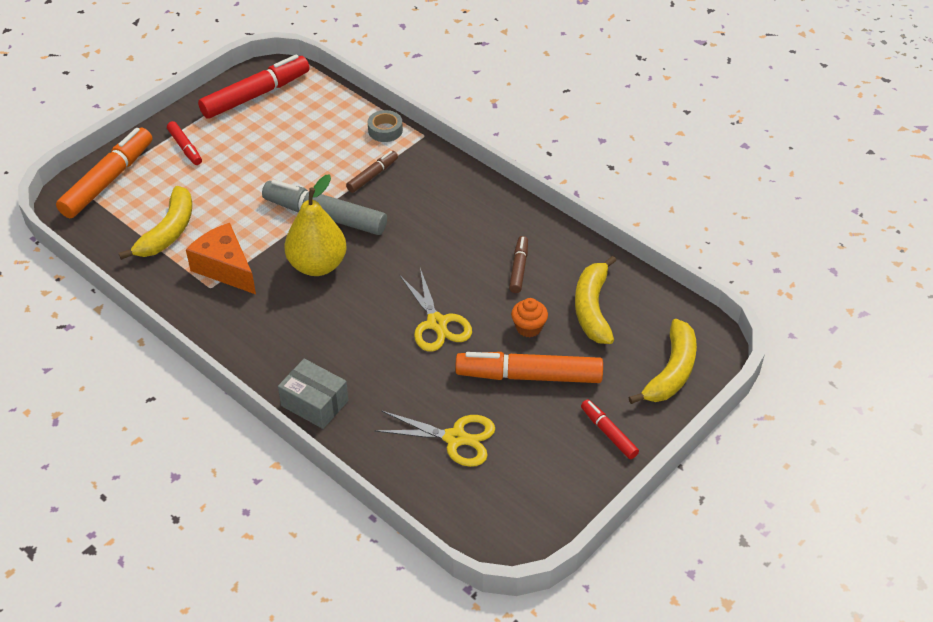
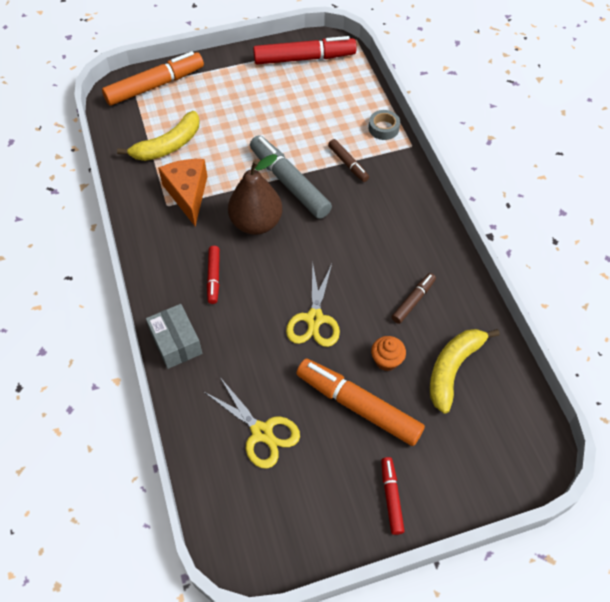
camera: 30 degrees right, 10 degrees up
red marker [167,121,202,165] -> red marker moved to [207,246,220,304]
yellow pear [284,174,347,276] -> brown pear [228,154,282,235]
brown marker [346,151,398,193] -> brown marker turned 75 degrees clockwise [328,139,369,182]
yellow banana [628,319,697,404] -> none

